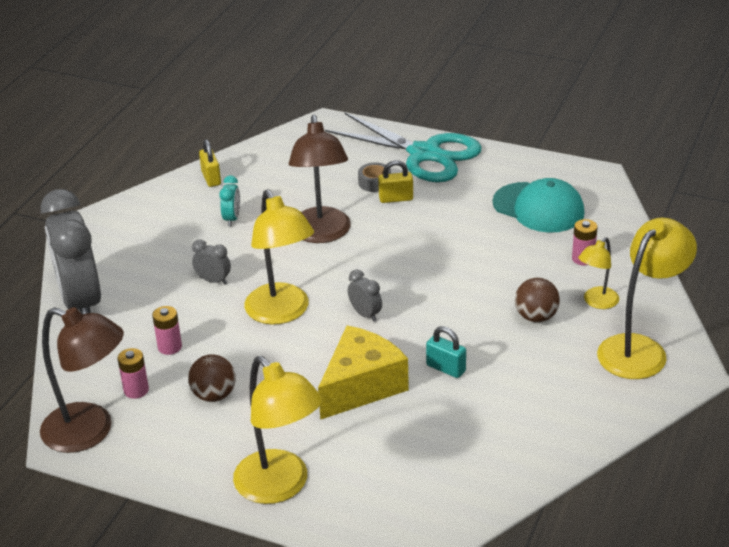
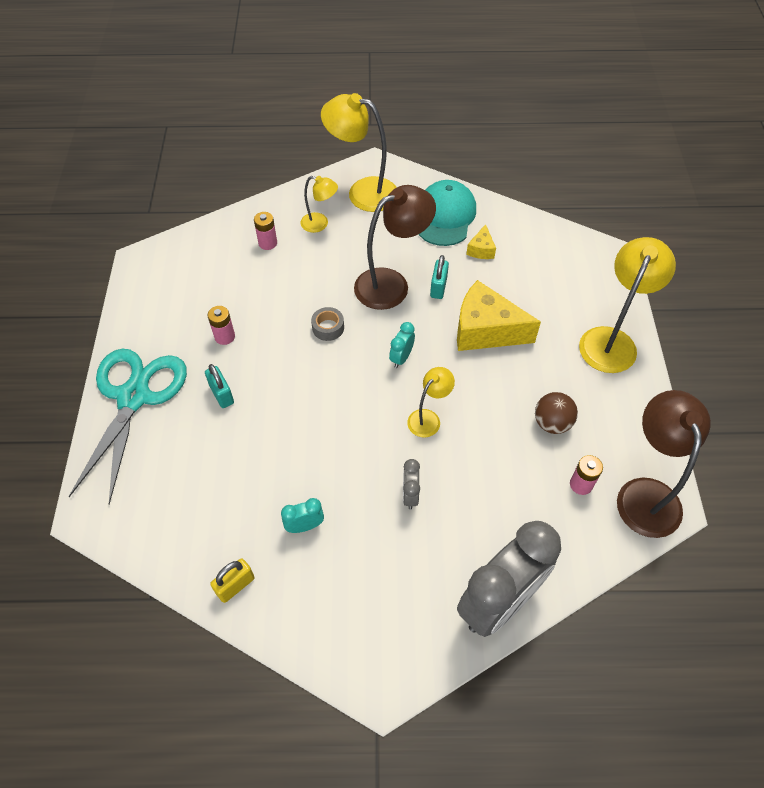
camera: 115 degrees left, 20 degrees up
pink battery [152,306,182,355] -> pink battery moved to [208,306,235,345]
yellow lamp [244,189,314,325] -> yellow lamp [407,367,455,437], size x0.54
brown lamp [289,115,351,243] -> brown lamp moved to [354,185,436,310]
grey clock [348,270,382,322] -> turquoise clock [389,322,415,368]
grey tape [358,162,391,192] -> grey tape moved to [311,307,344,341]
yellow padlock [378,160,413,203] -> turquoise padlock [205,364,234,408]
turquoise cap [493,178,585,233] -> turquoise cap moved to [418,180,476,246]
brown ball [515,278,560,322] -> none
none -> yellow cheese [466,224,496,259]

